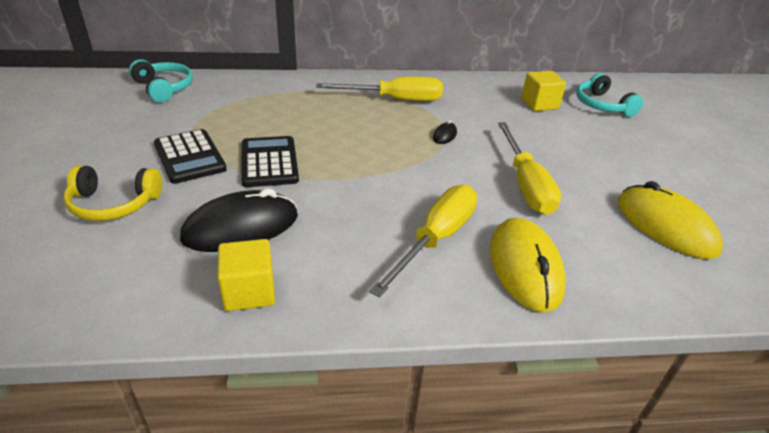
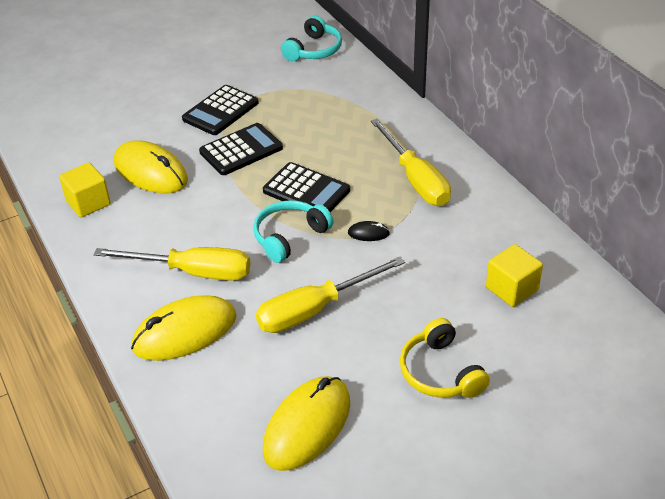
camera: 70 degrees right, 5 degrees up
yellow headphones [64,165,162,221] -> yellow headphones moved to [400,318,490,398]
black mouse [180,188,298,252] -> yellow mouse [114,140,188,193]
turquoise headphones [576,73,643,117] -> turquoise headphones moved to [253,200,334,263]
none -> black calculator [263,162,350,212]

